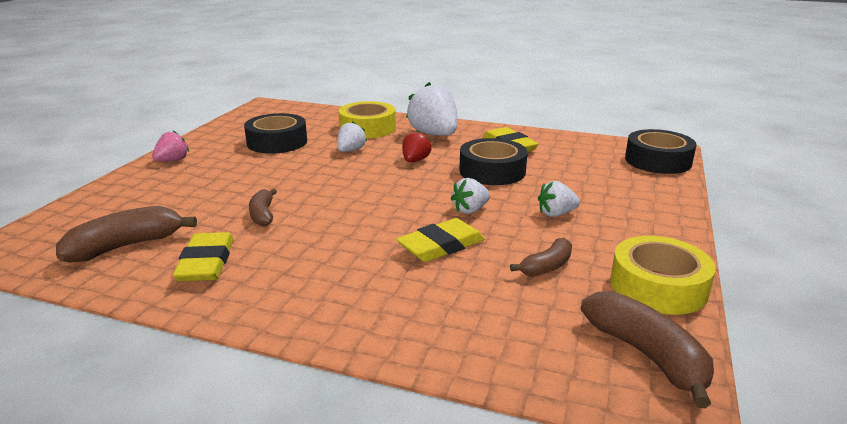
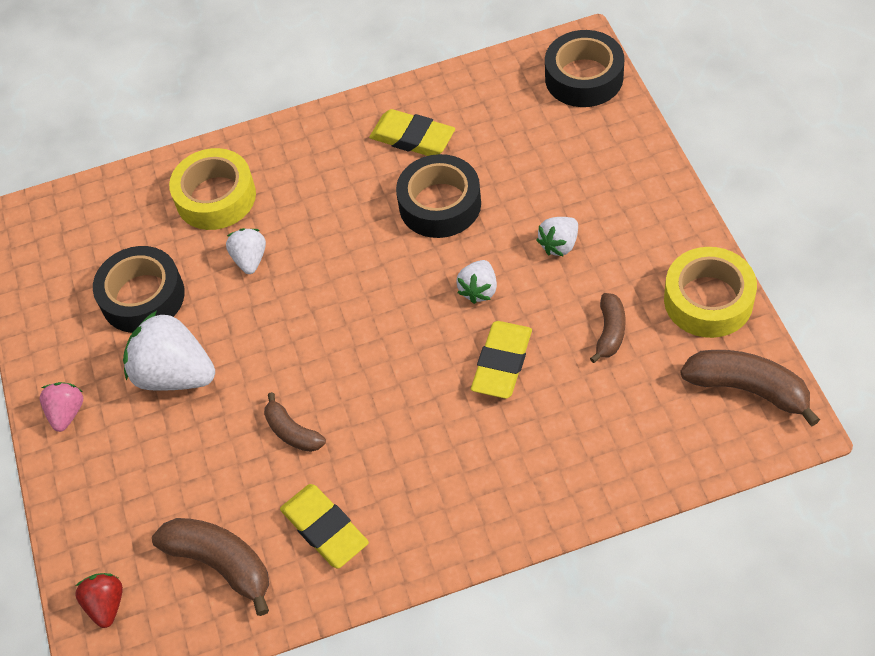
camera: 30 degrees left, 30 degrees up
brown banana [56,206,197,263] -> brown banana turned 105 degrees clockwise [152,518,269,616]
red strawberry [402,130,432,162] -> red strawberry moved to [75,573,123,628]
white strawberry [406,82,457,136] -> white strawberry moved to [123,311,215,391]

